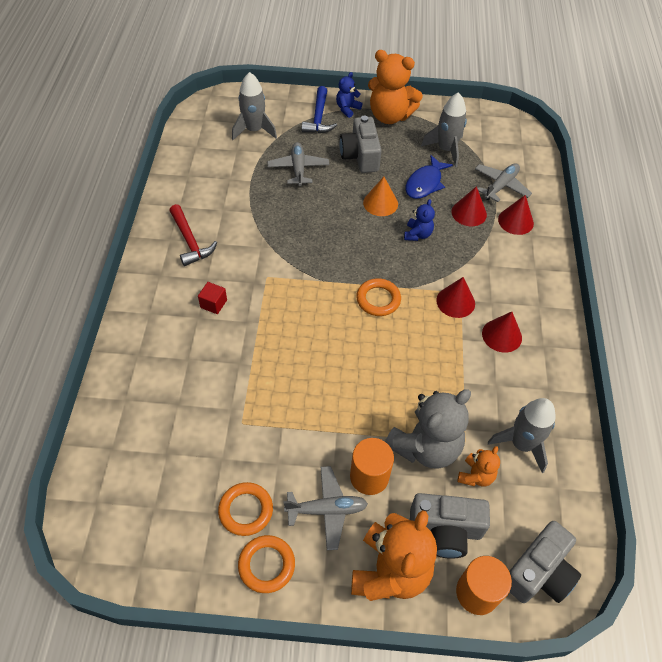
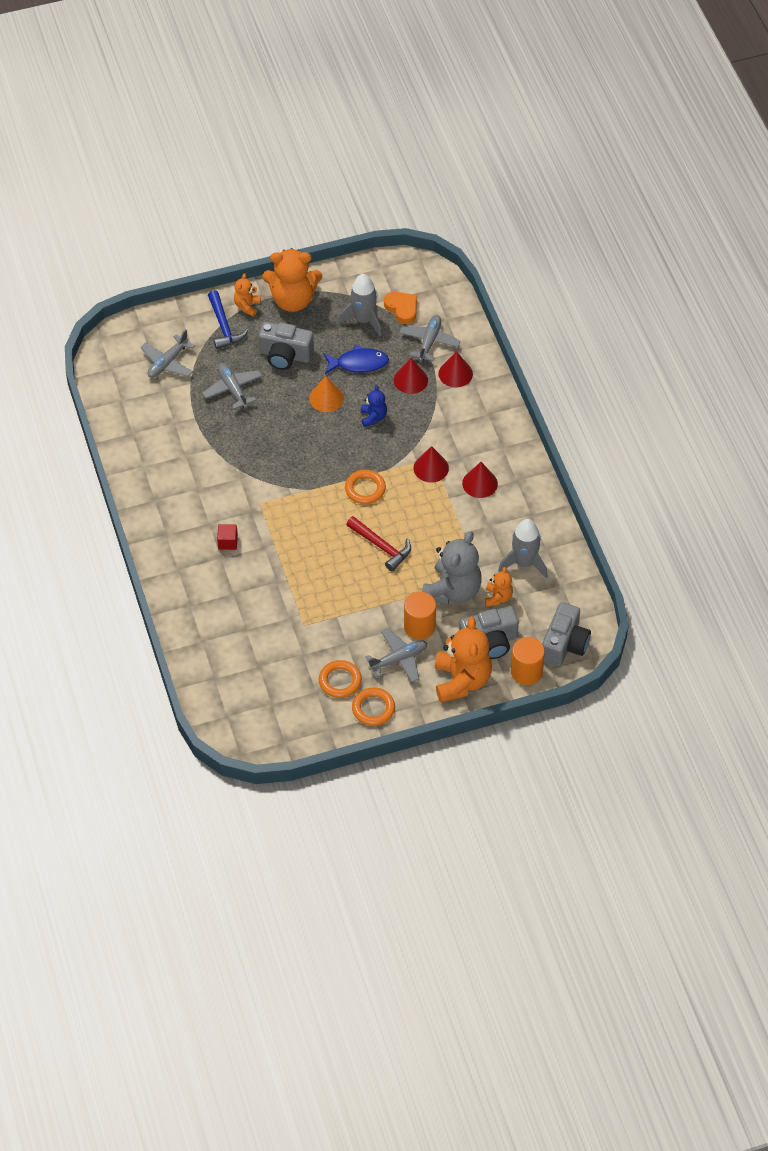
camera: 20 degrees left, 0 degrees up
red hammer [169,204,217,266] -> red hammer moved to [346,516,411,572]
grey rocket [232,72,277,140] -> grey plane [140,330,195,378]
blue teddy bear [336,72,363,118] -> orange teddy bear [234,273,261,316]
grey camera [340,116,382,173] -> grey camera turned 45 degrees counterclockwise [259,322,314,370]
blue fish [406,155,453,199] -> blue fish turned 105 degrees counterclockwise [323,345,389,374]
none -> orange heart [384,292,417,324]

